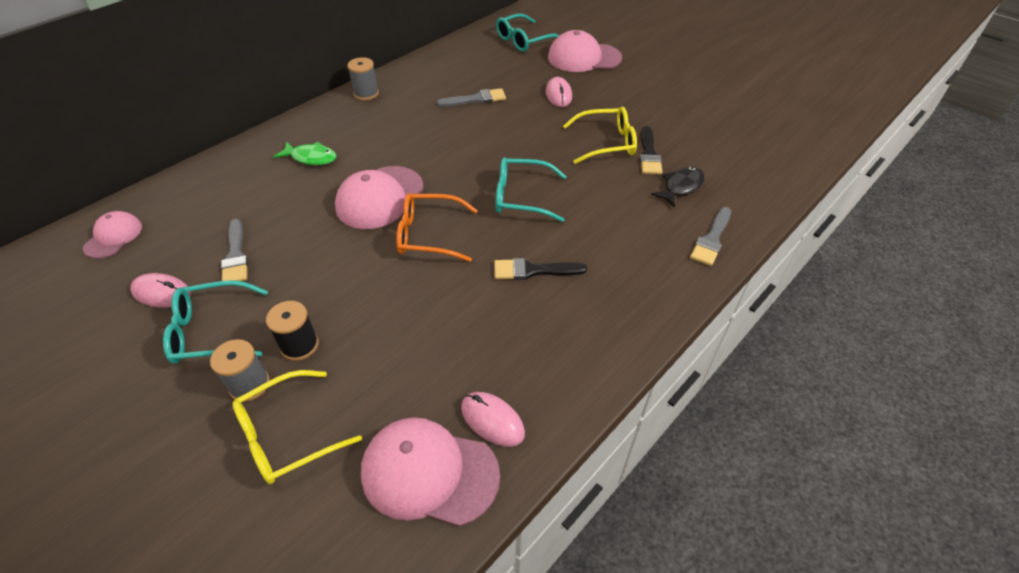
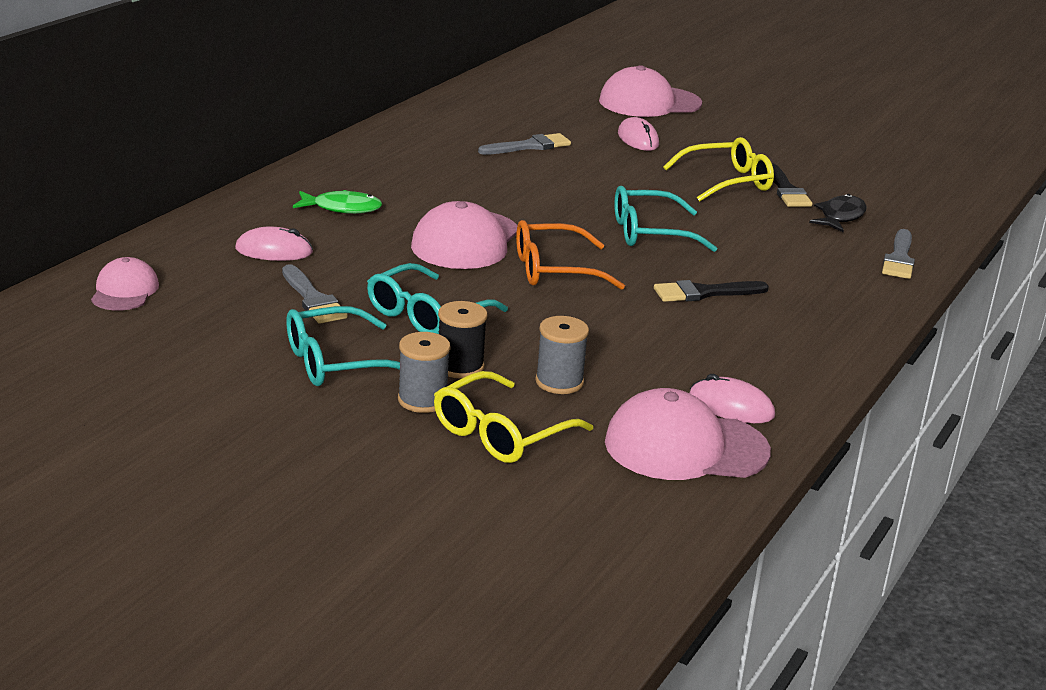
camera: 15 degrees left, 20 degrees down
pink mouse [130,273,191,308] -> pink mouse moved to [235,226,313,261]
grey spool [347,57,379,100] -> grey spool moved to [535,316,589,394]
turquoise glasses [496,13,559,52] -> turquoise glasses moved to [367,263,508,334]

